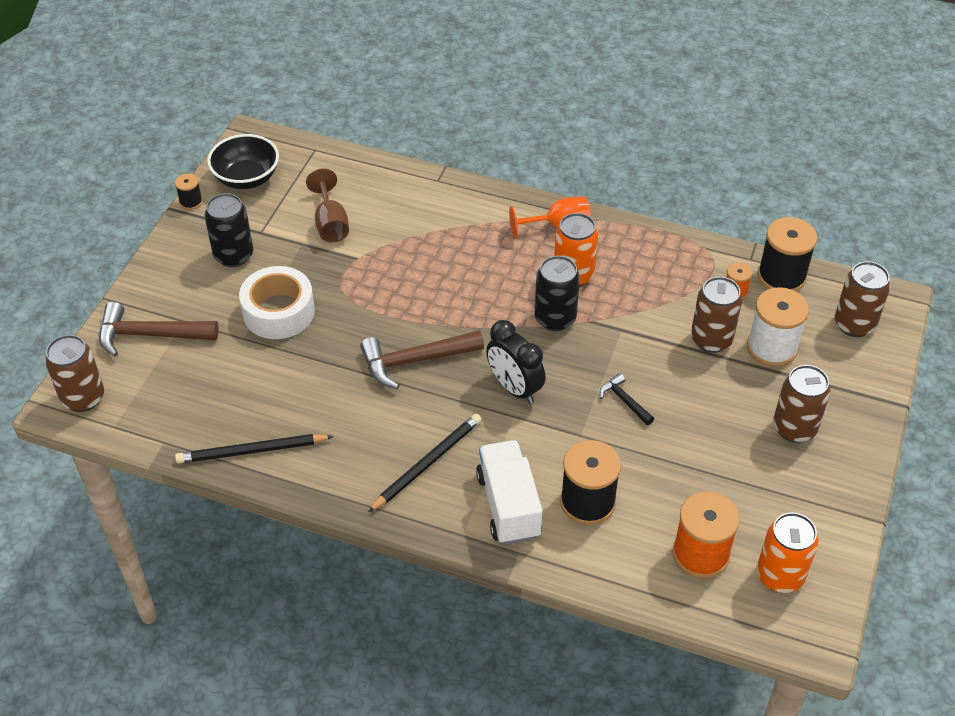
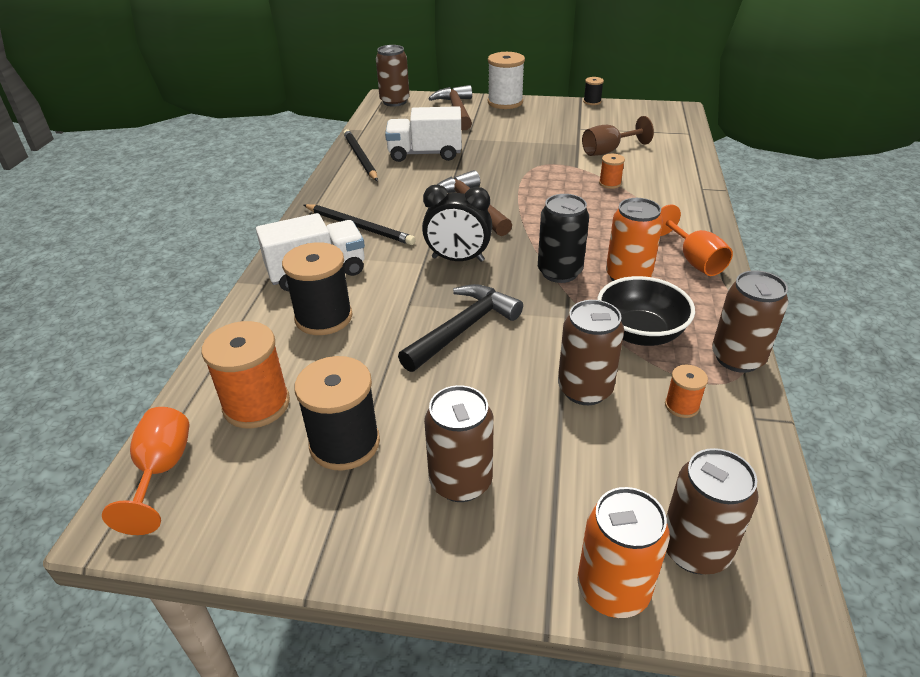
camera: 80 degrees right, 10 degrees down
black can [204,193,253,267] -> none
black bowl [207,134,279,189] -> black bowl moved to [597,276,695,346]
white tape [239,266,315,339] -> none
black clock [486,320,546,404] -> black clock turned 120 degrees counterclockwise [422,185,492,262]
black hammer [600,373,654,425] -> black hammer [398,284,523,372], size x1.90
white spool [747,287,809,367] -> white spool moved to [488,52,525,109]
orange can [757,512,818,593] -> orange can moved to [577,487,670,618]
black spool [758,217,817,292] -> black spool moved to [294,356,380,471]
none -> orange goblet [102,407,190,535]
none -> white truck [385,106,462,162]
none -> orange spool [599,154,625,189]
none -> brown can [712,270,788,373]

